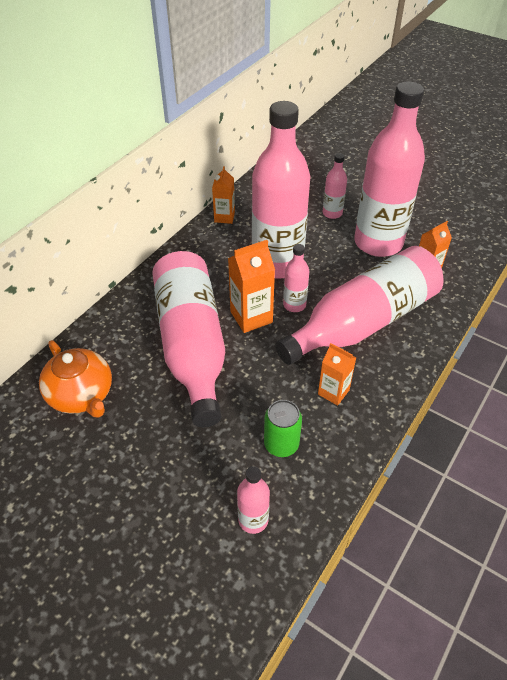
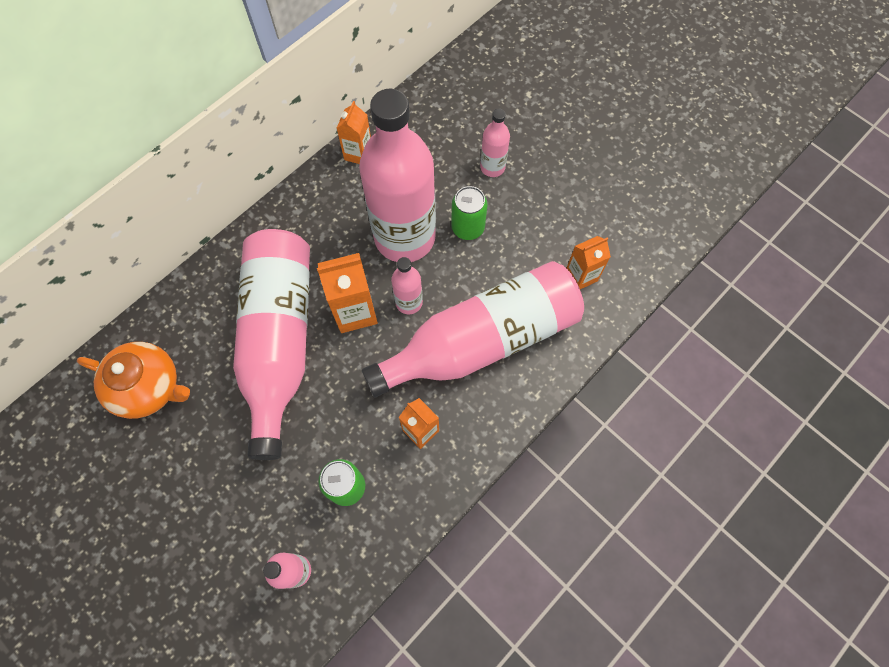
camera: 10 degrees right, 20 degrees up
orange teapot [39,340,112,418] -> orange teapot turned 45 degrees counterclockwise [77,342,190,419]
pink bottle [354,81,425,257] -> none
none -> green can [451,186,487,240]

